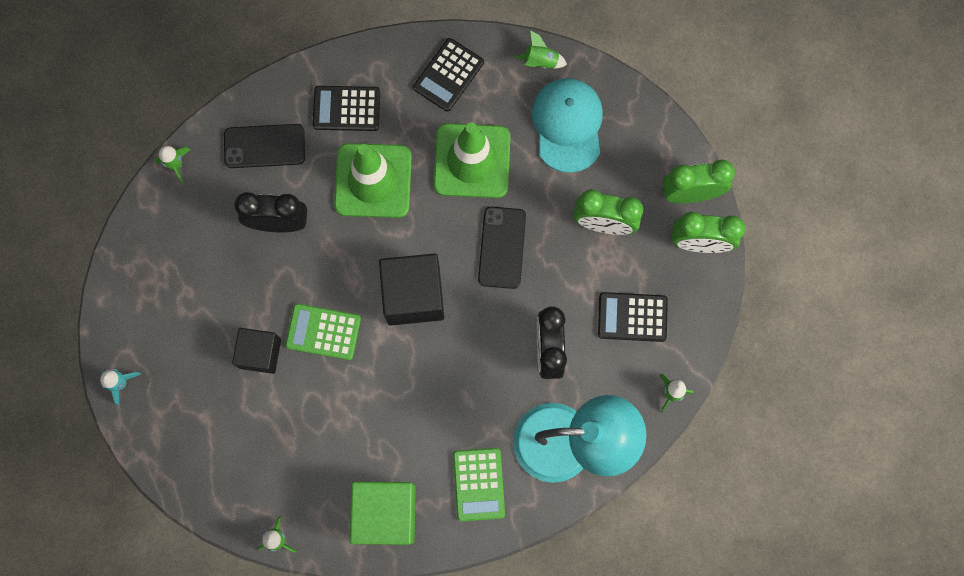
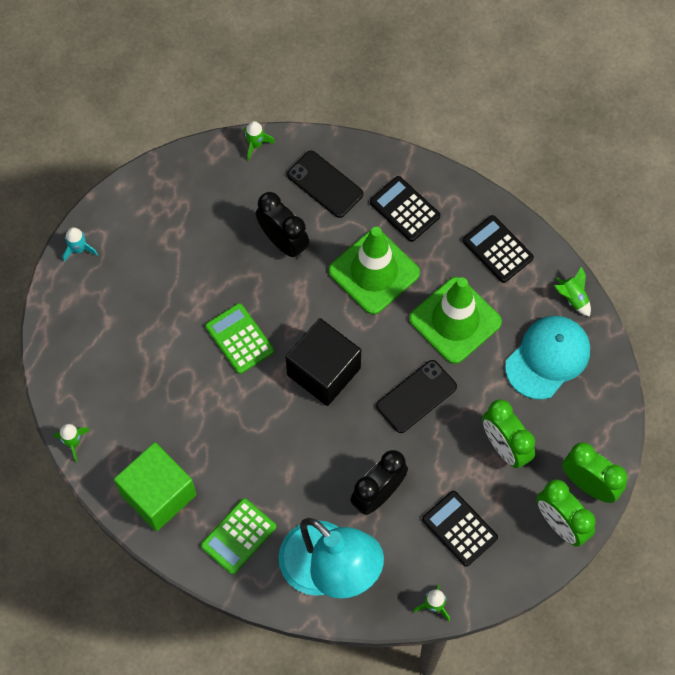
camera: 45 degrees right, 10 degrees down
black cube [232,328,281,374] -> none
black calculator [413,38,484,111] -> black calculator turned 60 degrees clockwise [463,215,534,283]

